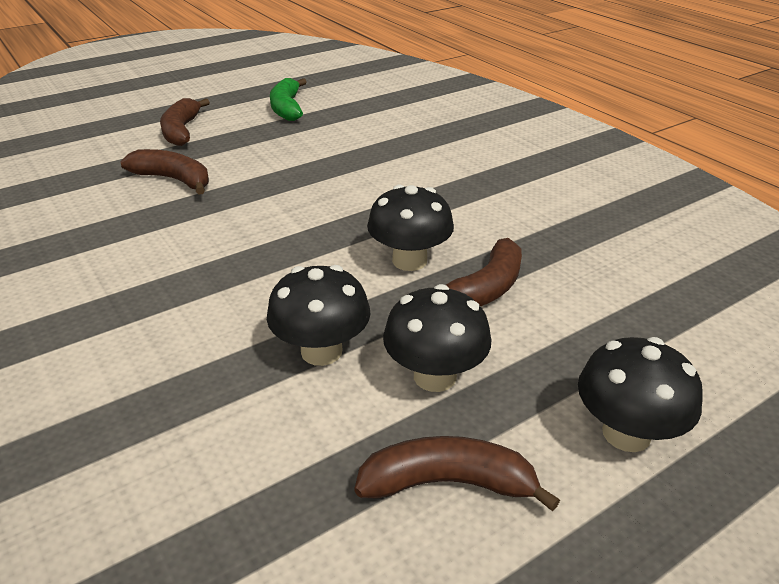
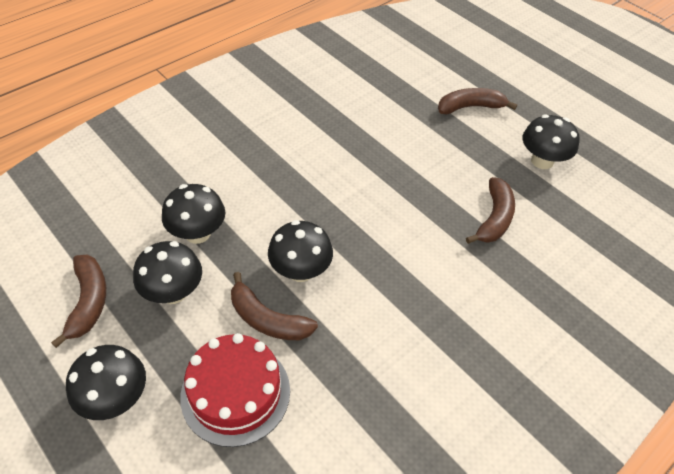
camera: 80 degrees right, 15 degrees up
brown banana [121,149,209,195] -> brown banana moved to [466,177,515,244]
green banana [270,78,307,121] -> black mushroom [523,114,580,169]
none -> red cake [180,333,290,447]

